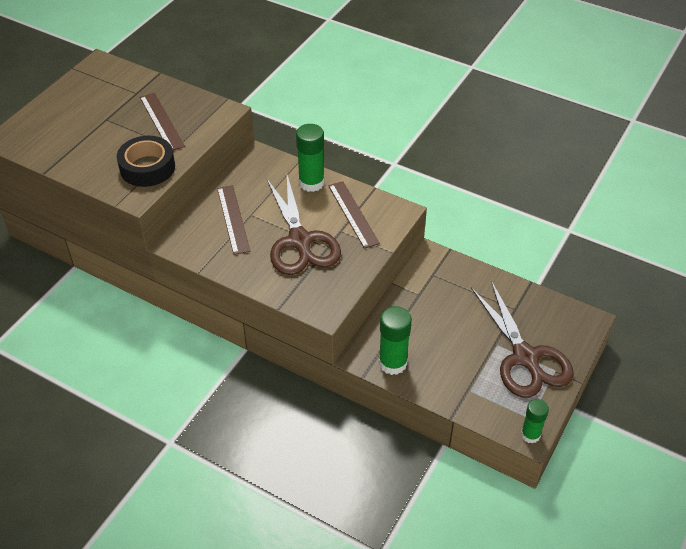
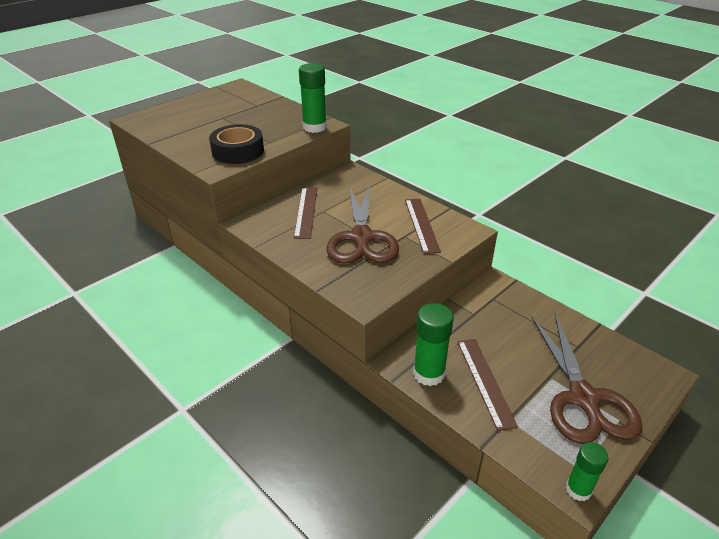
camera: 15 degrees right, 10 degrees down
brown ruler [140,93,185,150] -> brown ruler moved to [458,339,518,431]
green glue stick [296,124,325,192] -> green glue stick moved to [299,63,327,133]

